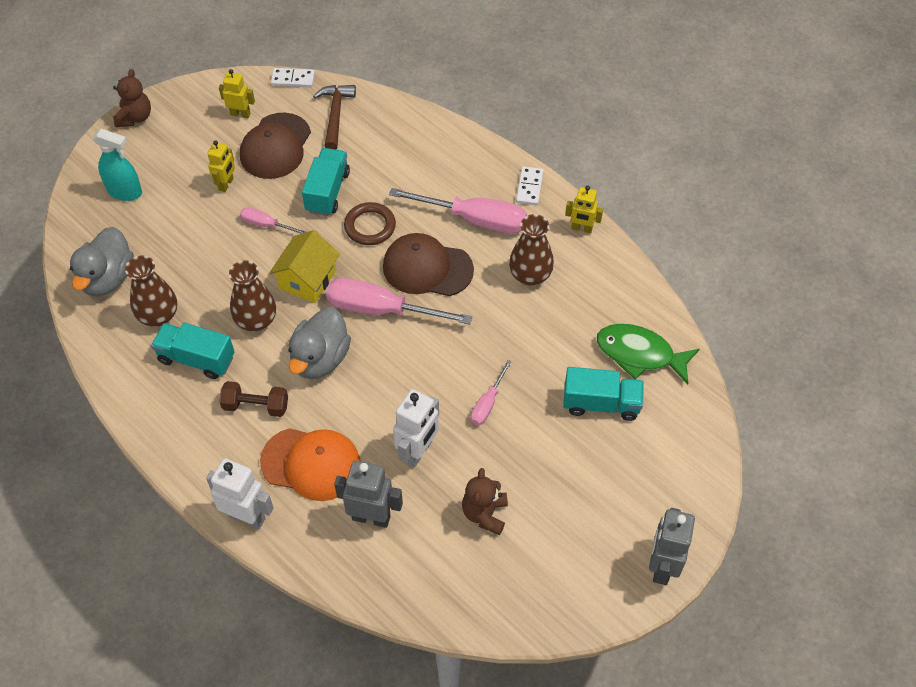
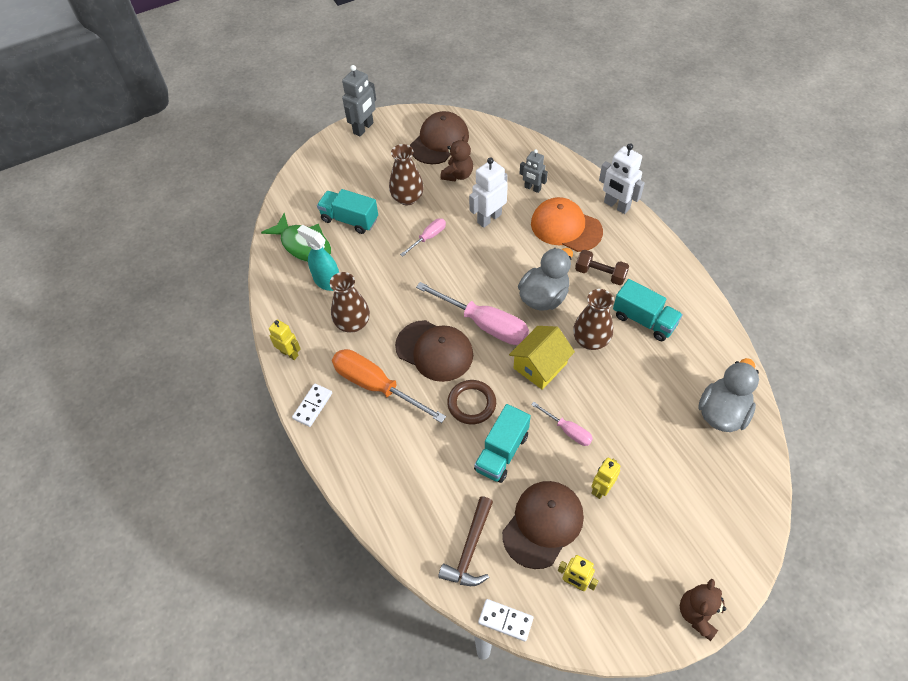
camera: 160 degrees left, 0 degrees up
turquoise spray bottle [92,129,142,201] -> turquoise spray bottle moved to [297,225,339,291]
brown vase [125,256,177,326] -> brown vase moved to [389,144,424,205]
grey robot [334,461,403,528] -> grey robot [520,149,548,193], size x0.64
pink screwdriver [389,188,527,234] -> orange screwdriver [332,349,446,423]
none -> brown cap [410,111,469,164]

